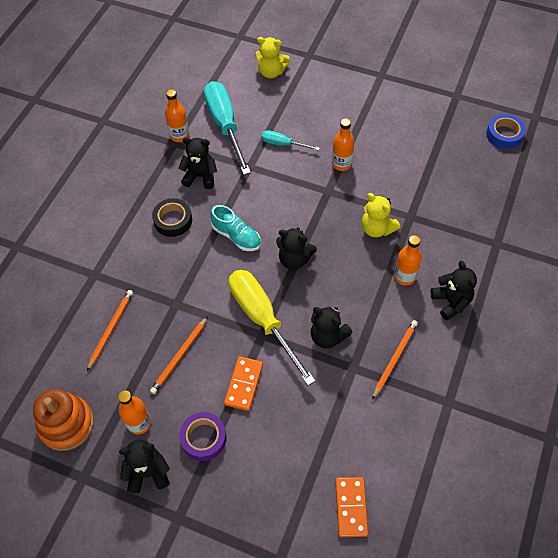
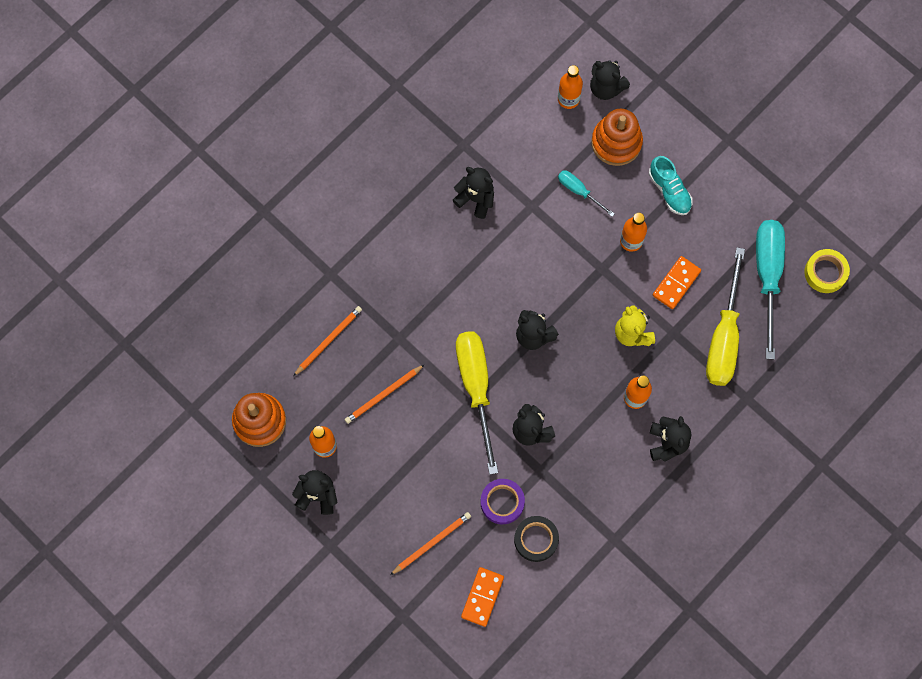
camera: 20 degrees right, 15 degrees up
black tape [152,198,192,237] -> black tape moved to [514,516,559,562]
orange bottle [165,89,189,142] -> orange bottle moved to [558,65,583,109]
purple tape [179,412,226,461] -> purple tape moved to [480,479,525,524]
turquoise screwdriver [204,81,251,175] -> turquoise screwdriver moved to [756,220,785,359]
turquoise shoe [210,205,260,251] -> turquoise shoe moved to [649,156,692,215]
orange domino [224,356,263,411] -> orange domino moved to [653,256,701,309]
yellow teddy bear [255,37,290,78] -> black teddy bear [590,60,630,100]
orange pencil [372,320,418,400] -> orange pencil moved to [390,512,471,575]
blue tape [486,114,526,149] -> yellow tape [804,249,850,293]
none -> orange stacking toy [591,109,643,166]
none -> yellow screwdriver [706,247,745,386]

